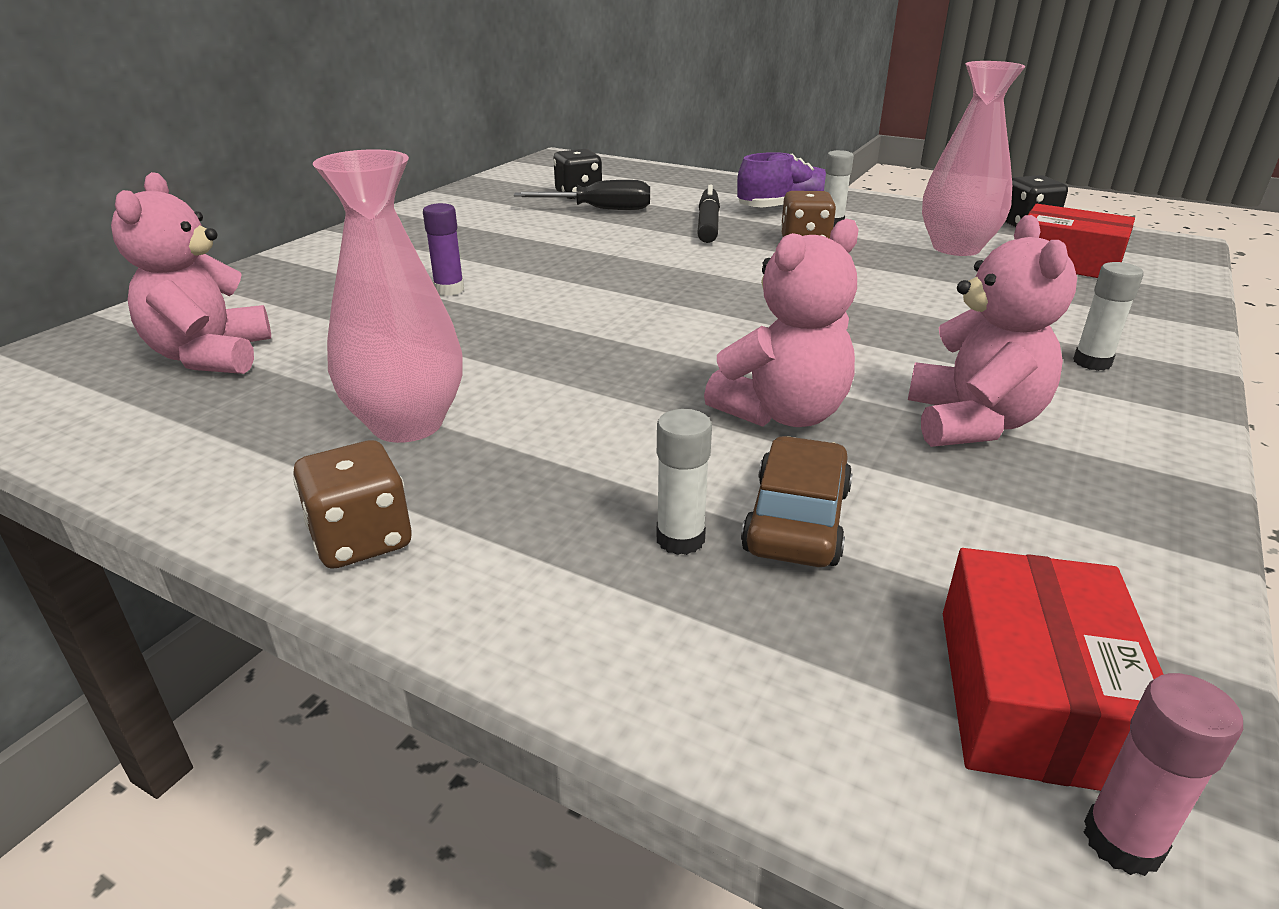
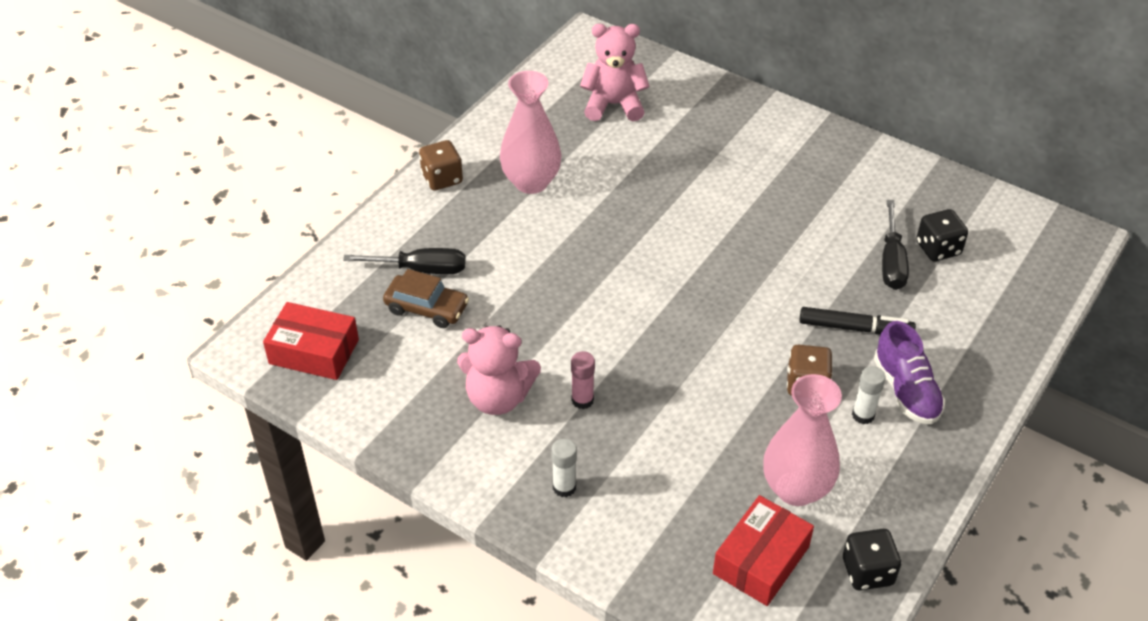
camera: 95 degrees right, 15 degrees up
purple glue stick [423,203,464,296] -> none
white glue stick [656,409,712,555] -> black screwdriver [343,248,465,274]
pink teddy bear [704,218,859,427] -> none
pink glue stick [1083,673,1243,876] -> pink glue stick moved to [571,351,595,409]

